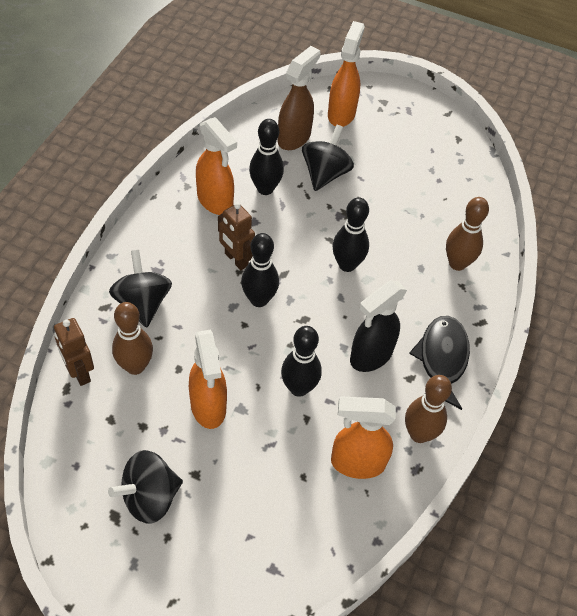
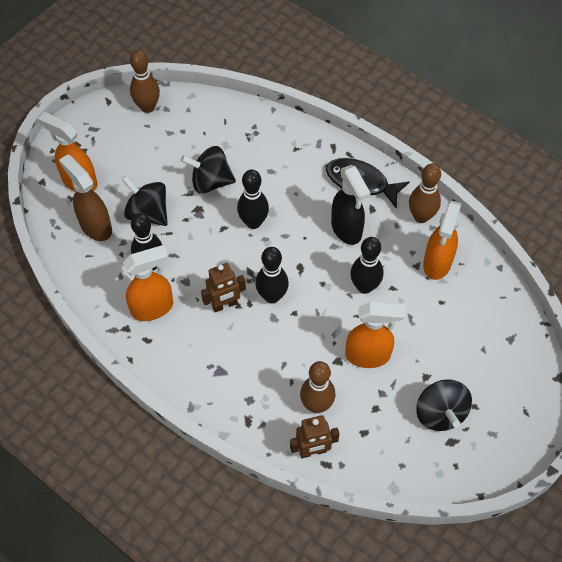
camera: 70 degrees left, 5 degrees up
black spinning top [109,250,172,328] -> black spinning top moved to [181,146,236,194]
brown bowling pin [446,197,489,271] -> brown bowling pin moved to [130,50,160,113]

